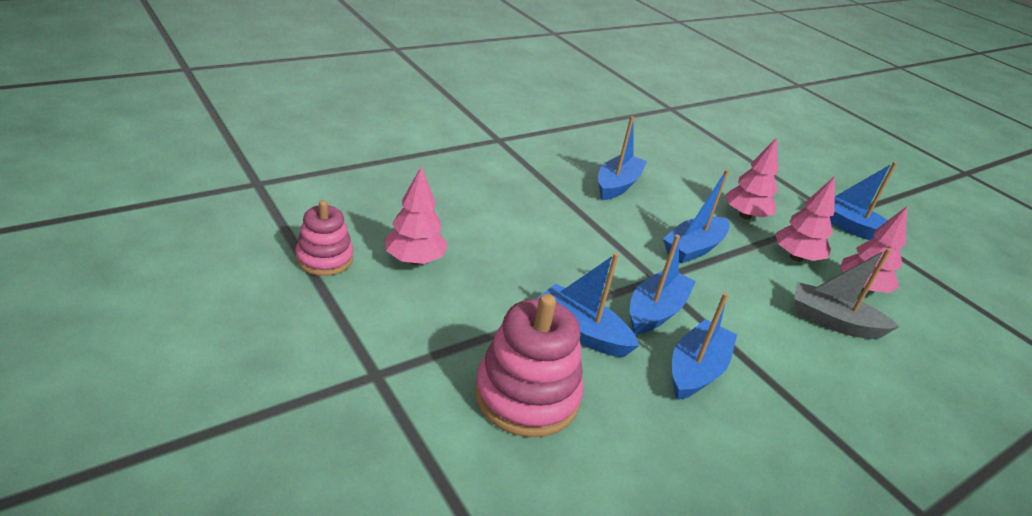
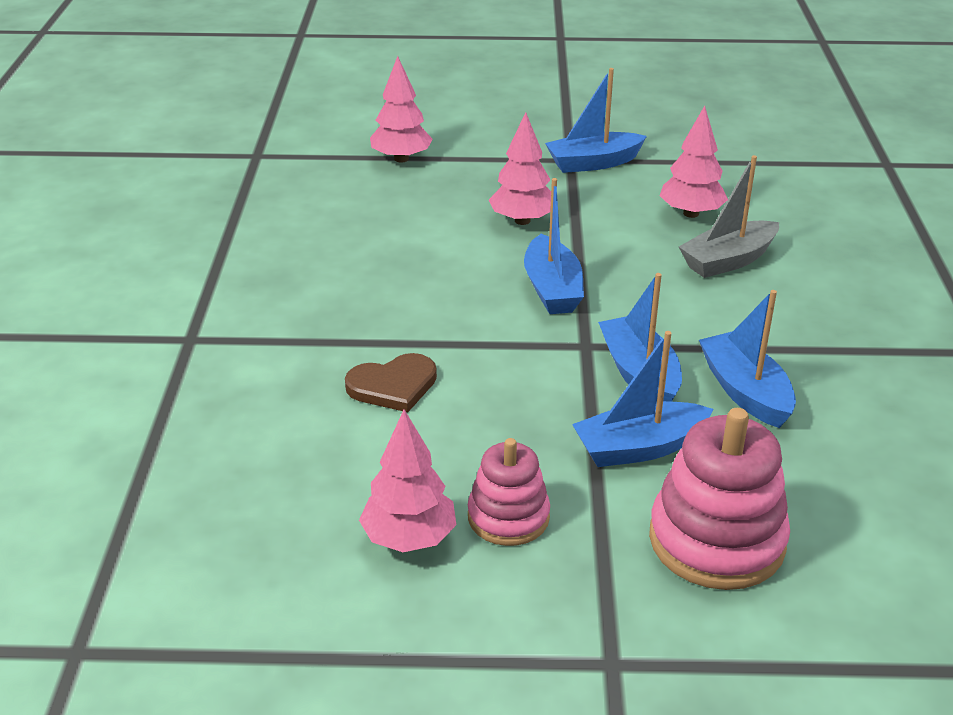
camera: 50 degrees left, 0 degrees up
pink stacking toy [295,200,354,276] -> pink stacking toy moved to [468,438,550,546]
blue boat [598,116,647,200] -> none
pink tree [775,176,835,262] -> pink tree moved to [370,56,433,163]
none -> brown heart [345,353,437,412]

